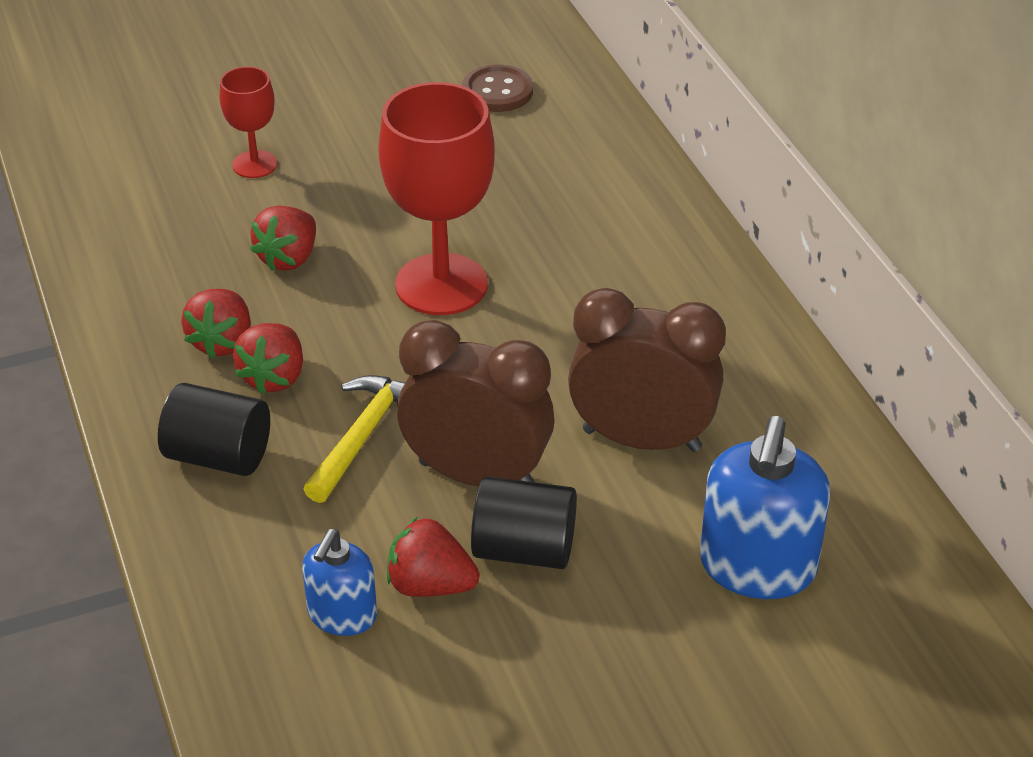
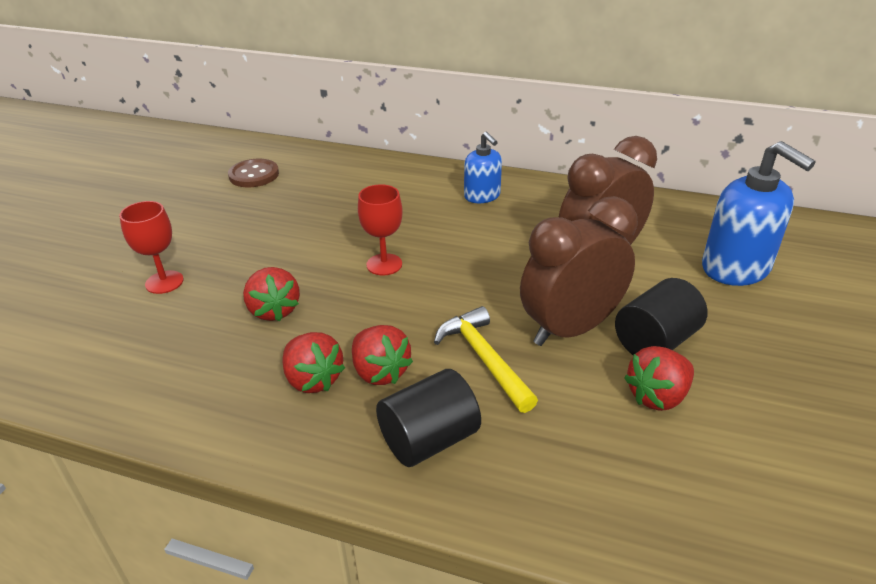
camera: 50 degrees left, 5 degrees down
blue soap dispenser [302,529,377,636] -> blue soap dispenser moved to [464,132,502,203]
red goblet [378,82,495,315] -> red goblet [358,184,403,275], size x0.52

